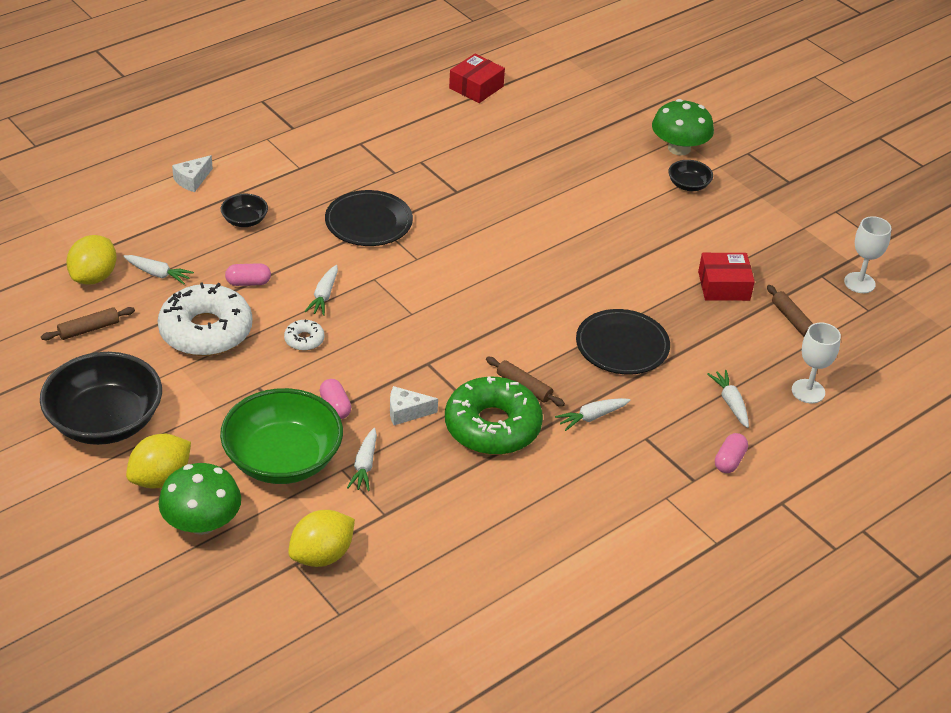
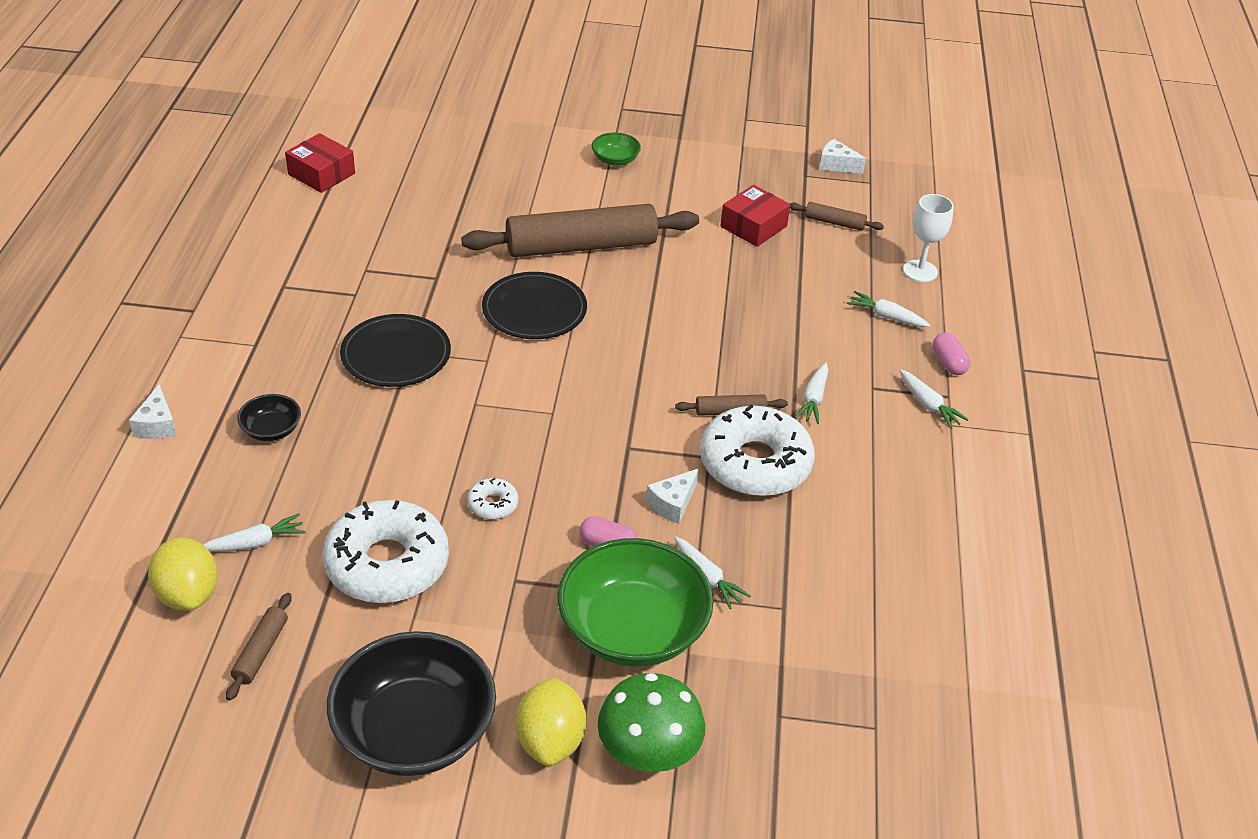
camera: 45 degrees left, 0 degrees up
pink capsule [225,263,271,286] -> none
yellow lemon [288,510,355,567] -> none
white carrot [304,265,338,316] -> white carrot moved to [900,370,969,429]
green donut [445,376,543,455] -> white donut [700,404,815,496]
red box [449,54,505,103] -> red box turned 45 degrees counterclockwise [285,133,355,193]
black plate [576,309,670,374] -> black plate moved to [482,272,587,339]
green mushroom [652,99,714,156] -> none
black bowl [668,160,713,191] -> green bowl [592,132,641,166]
white goblet [844,216,892,293] -> white cheese [819,139,866,174]
none -> brown rolling pin [461,204,699,257]

